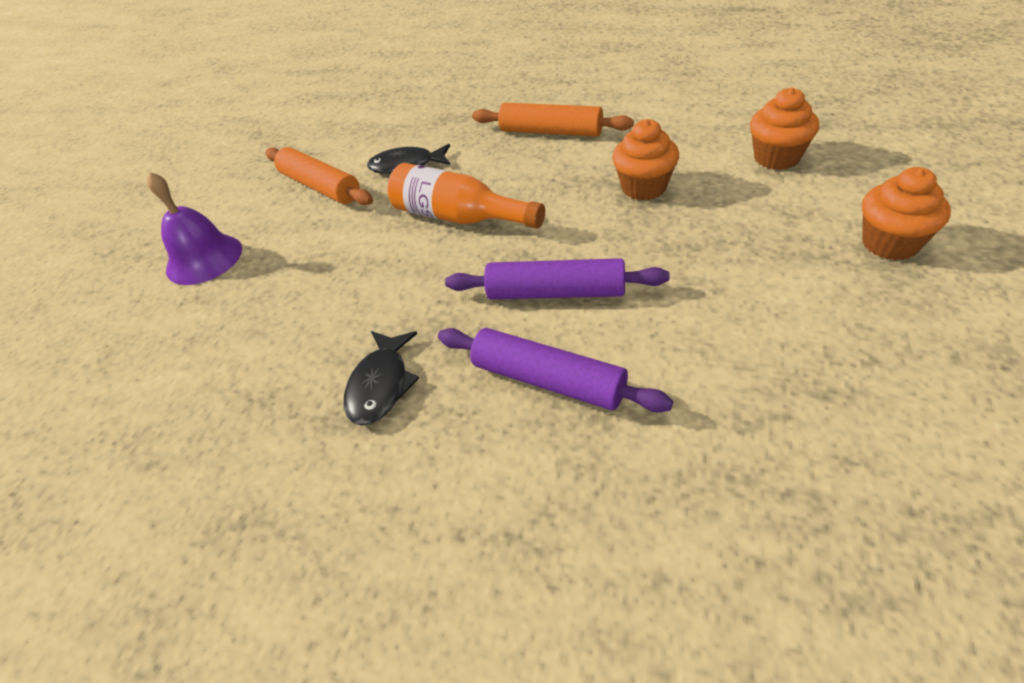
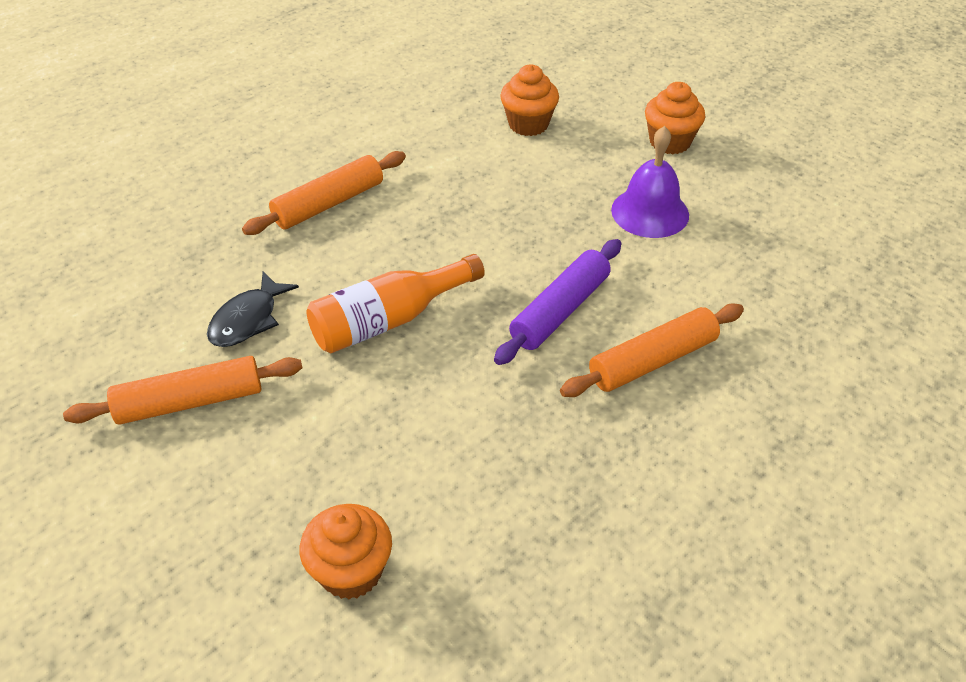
camera: 65 degrees left, 0 degrees up
purple bell [147,172,242,285] -> purple bell moved to [611,126,689,238]
black fish [344,331,419,426] -> none
purple rolling pin [438,328,673,412] -> orange rolling pin [560,304,744,397]
orange cupcake [612,119,679,201] -> orange cupcake moved to [300,504,392,599]

